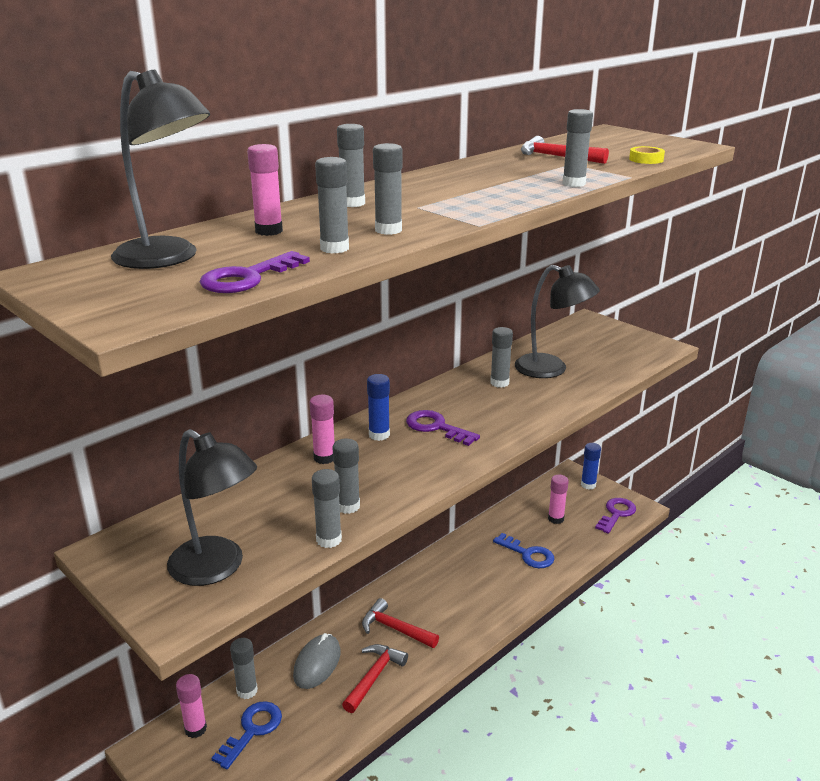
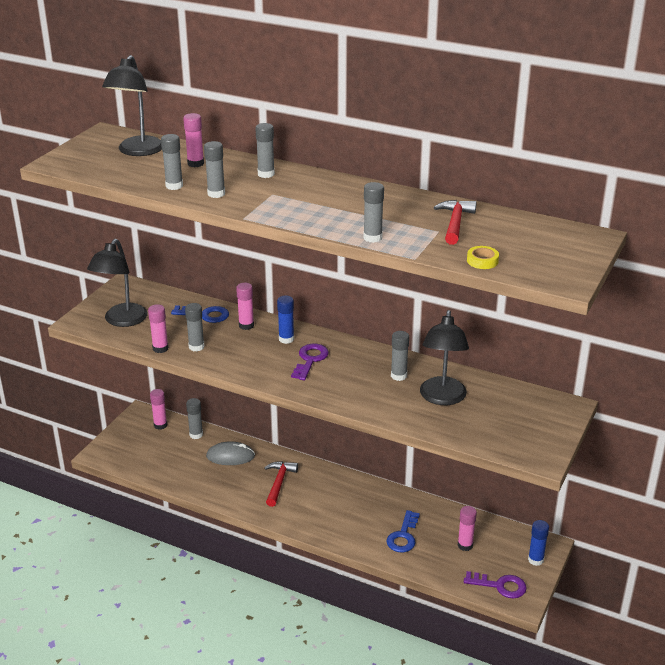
camera: 70 degrees right, 5 degrees up
purple key [200,251,310,293] -> none
blue key [212,701,282,769] -> blue key moved to [171,305,229,323]
grey glue stick [312,469,342,548] -> pink glue stick [148,304,169,353]
red hammer [342,644,408,713] -> none

